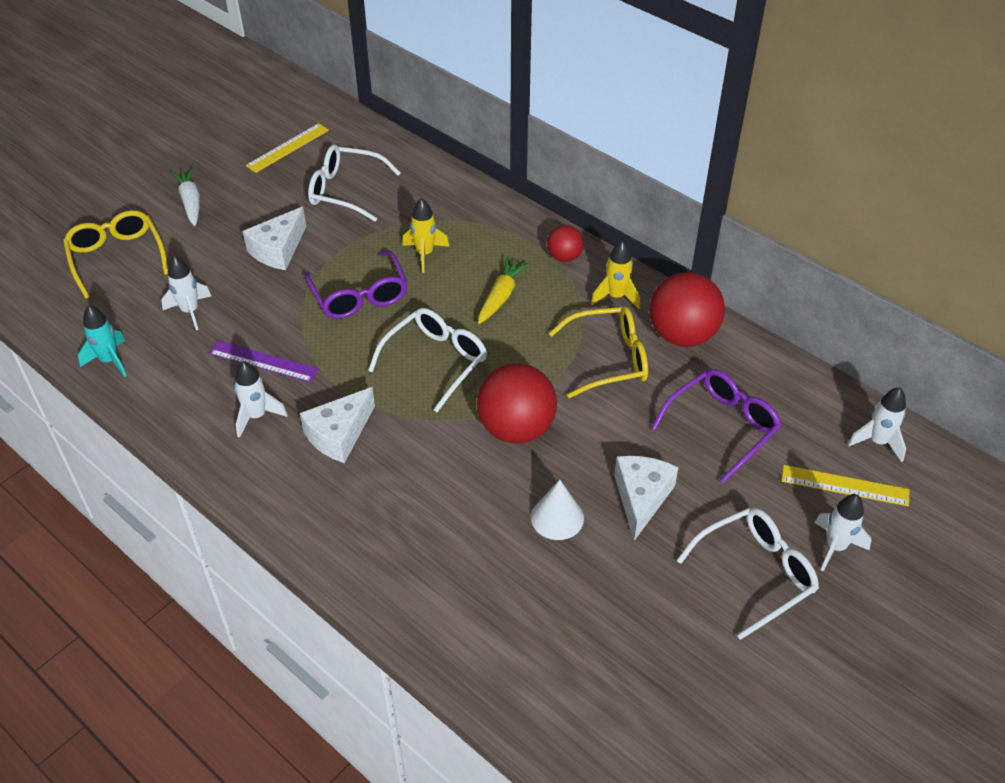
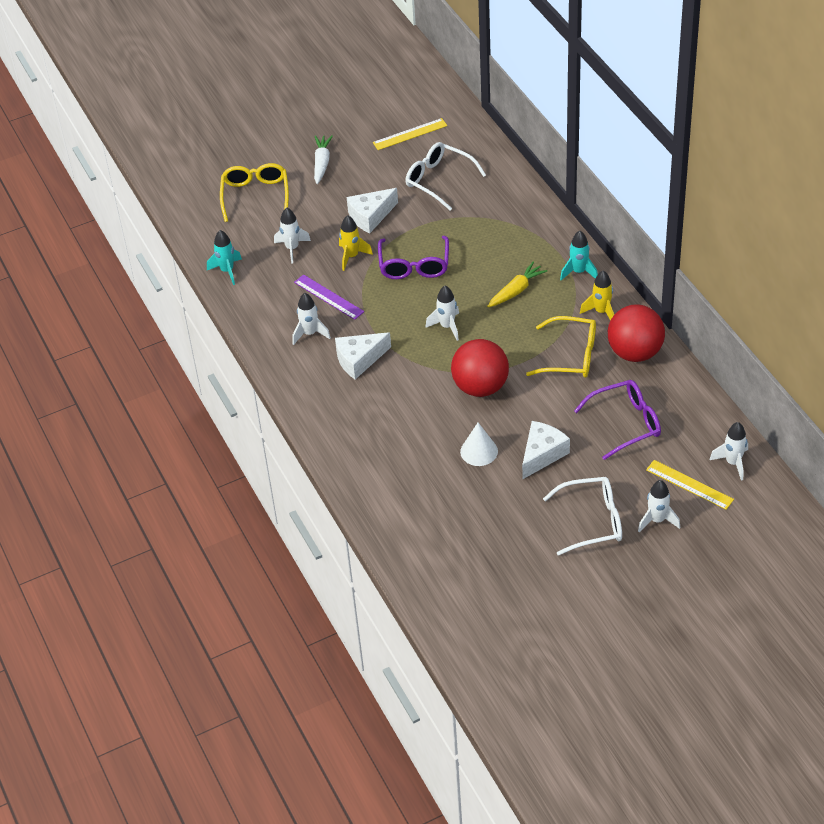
camera: 25 degrees right, 0 degrees up
white glasses [368,308,487,412] -> white rocket [425,286,459,341]
yellow rocket [402,198,450,273] -> yellow rocket moved to [339,215,373,271]
red ball [547,225,584,262] -> turquoise rocket [560,231,598,280]

